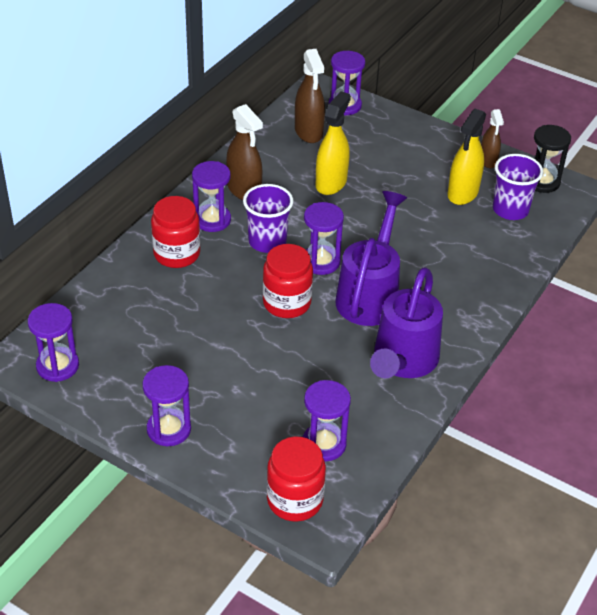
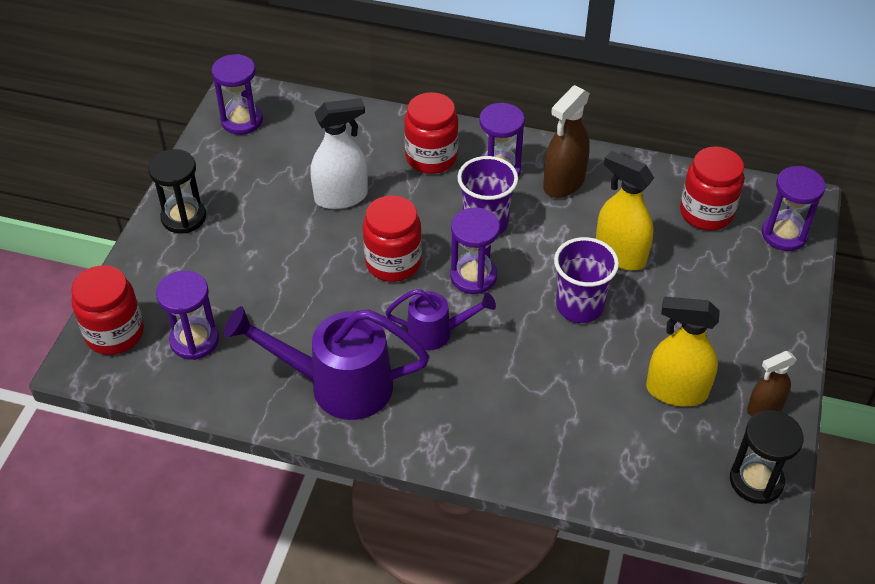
camera: 75 degrees right, 5 degrees up
purple hourglass [142,365,191,446] -> black hourglass [148,149,206,234]
brown spray bottle [295,49,325,143] -> red jar [680,147,744,230]
yellow spray bottle [316,91,351,195] -> yellow spray bottle turned 150 degrees counterclockwise [596,151,654,270]
purple watering can [335,191,407,326] -> purple watering can [385,289,496,350], size x0.57
purple cup [493,154,543,220] -> purple cup moved to [554,237,619,323]
none -> white spray bottle [310,98,368,209]

